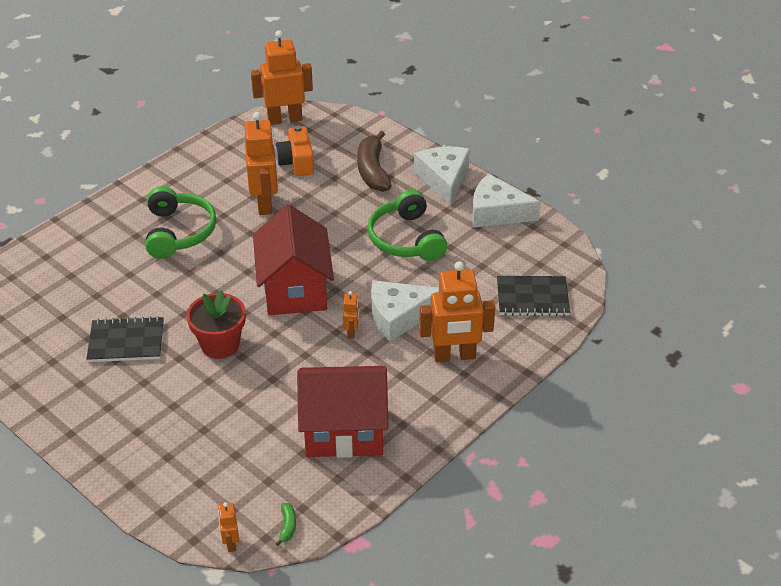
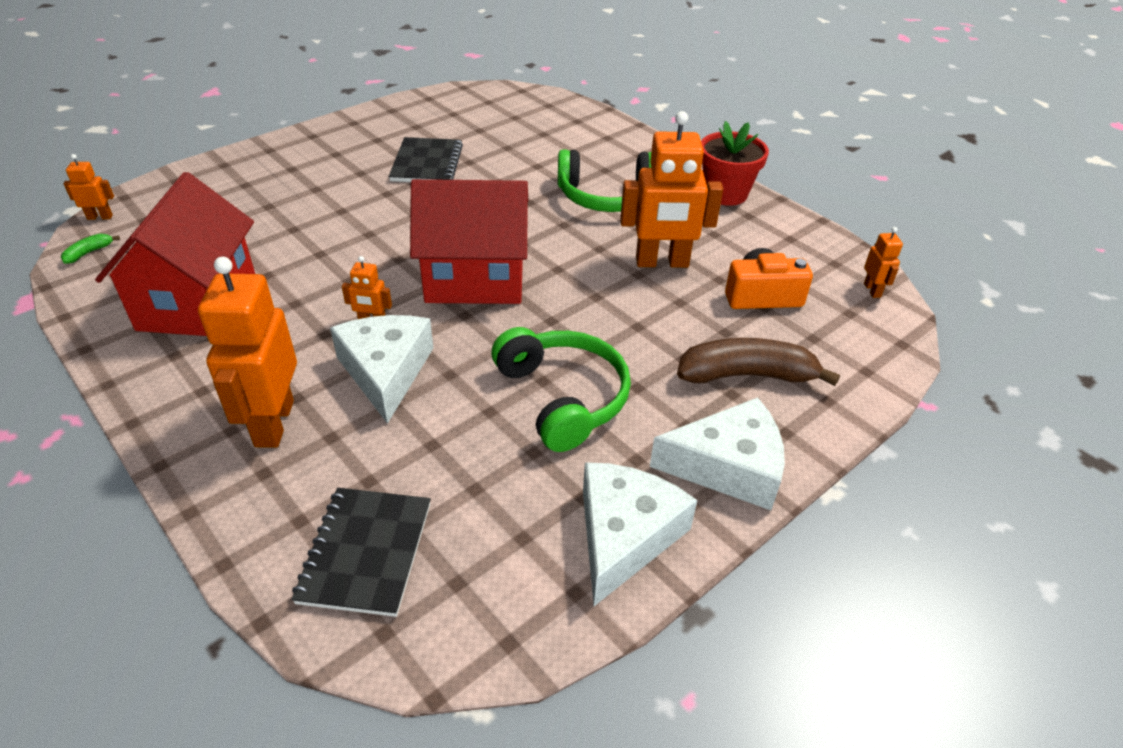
camera: 95 degrees right, 0 degrees up
red flower pot [186,290,246,359] -> red flower pot moved to [701,121,769,206]
orange robot [251,30,313,125] -> orange robot [864,227,903,298], size x0.46
green banana [275,503,296,546] -> green banana turned 120 degrees clockwise [61,234,120,264]
green headphones [367,190,447,261] -> green headphones turned 75 degrees clockwise [492,327,631,452]

